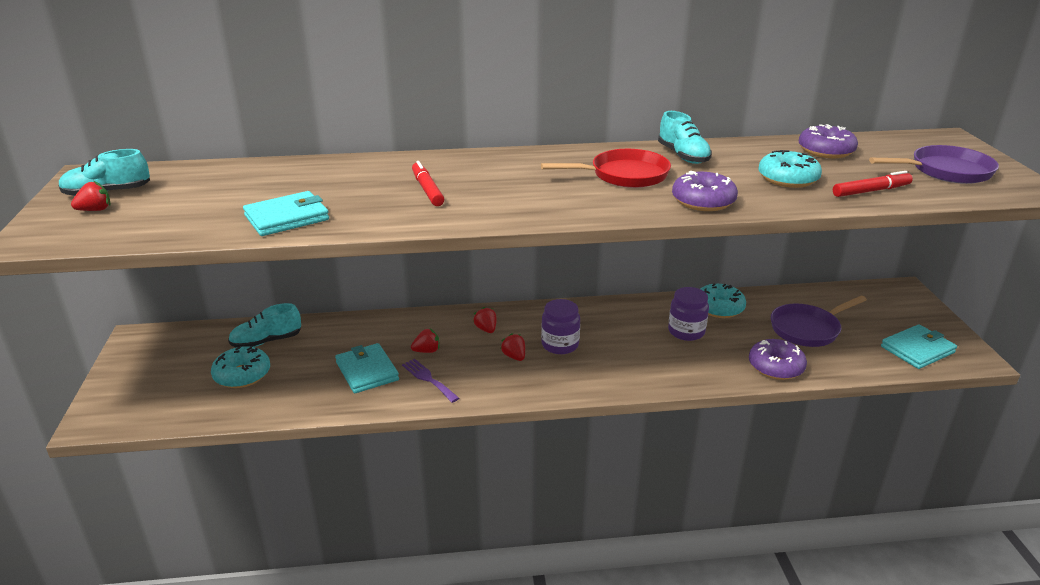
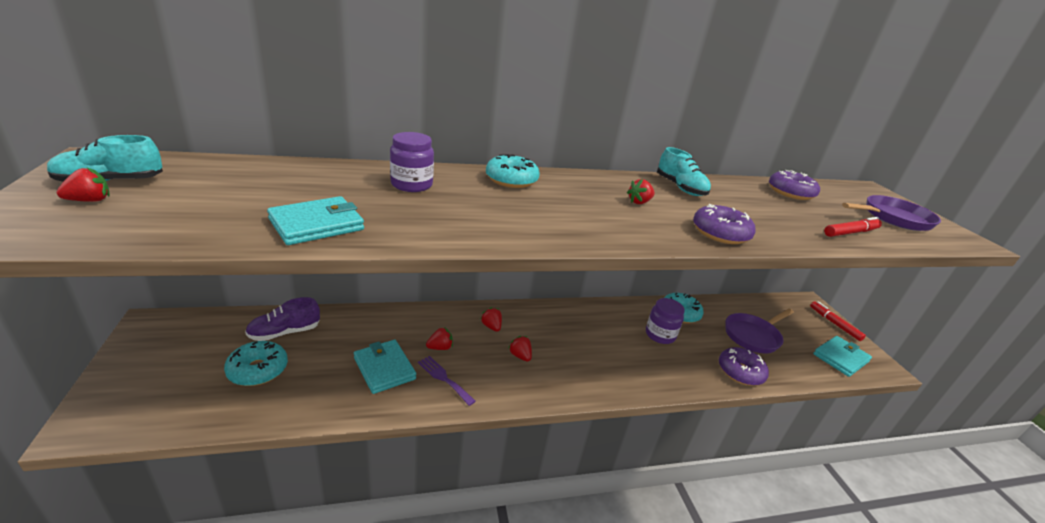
camera: 10 degrees left, 0 degrees up
turquoise shoe [228,303,301,347] -> purple shoe [245,297,320,341]
red marker [412,161,444,206] -> red marker moved to [810,301,866,341]
red pan [541,149,671,188] -> red strawberry [627,179,655,204]
purple jar [541,299,580,354] -> purple jar moved to [390,132,434,192]
turquoise donut [758,150,822,188] -> turquoise donut moved to [486,154,540,188]

